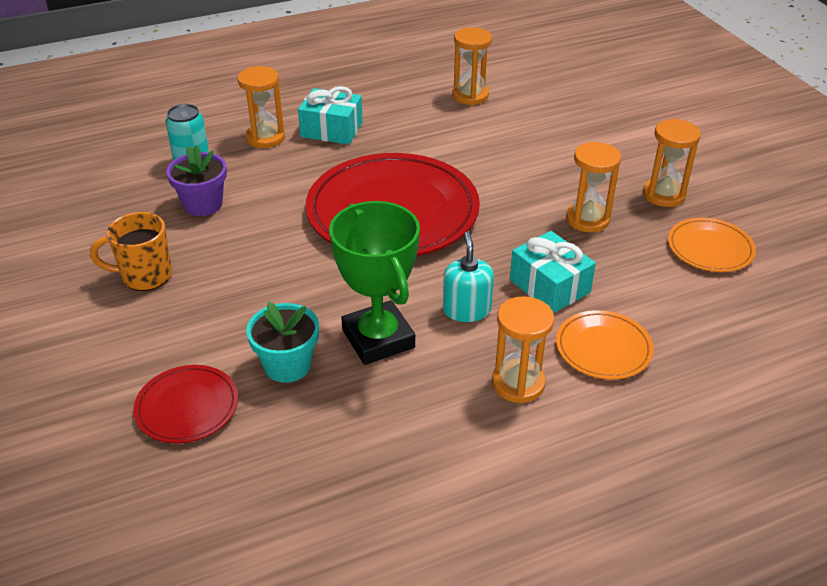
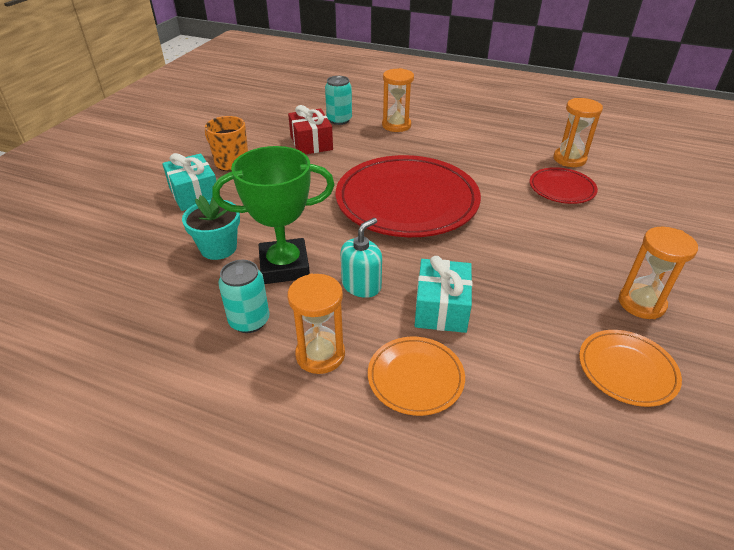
camera: 45 degrees right, 0 degrees up
red plate [133,365,238,443] -> red plate moved to [530,167,598,204]
purple flower pot [166,145,227,216] -> red gift [288,105,333,154]
turquoise gift [298,86,363,145] -> turquoise gift moved to [162,153,216,211]
green trophy [329,201,420,365] -> green trophy turned 60 degrees clockwise [212,146,334,284]
orange hourglass [566,142,621,232] -> none
none -> turquoise can [218,260,269,333]

